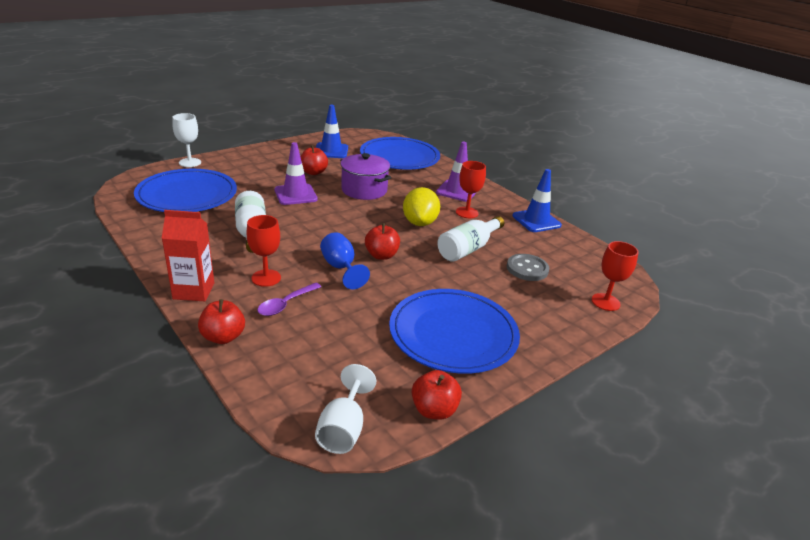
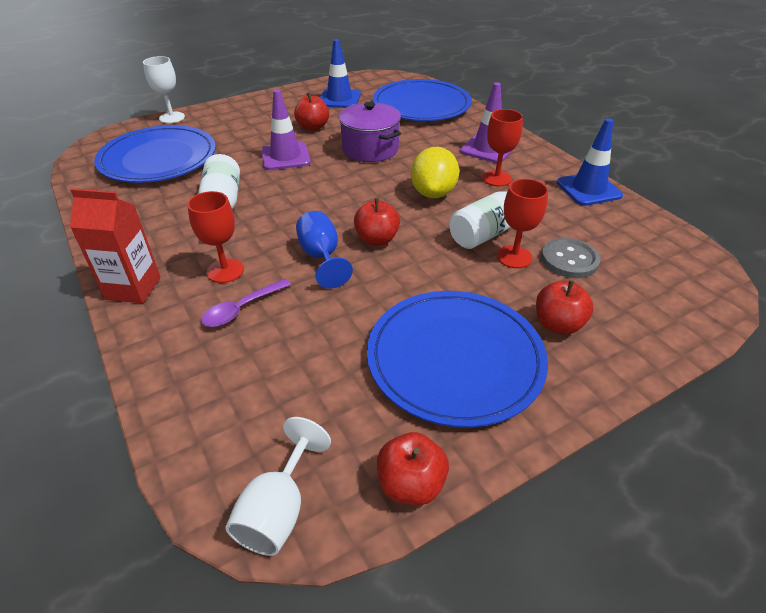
camera: 10 degrees right, 10 degrees up
red apple [198,299,245,344] -> red apple moved to [536,280,593,334]
red goblet [591,241,639,311] -> red goblet moved to [497,179,548,268]

